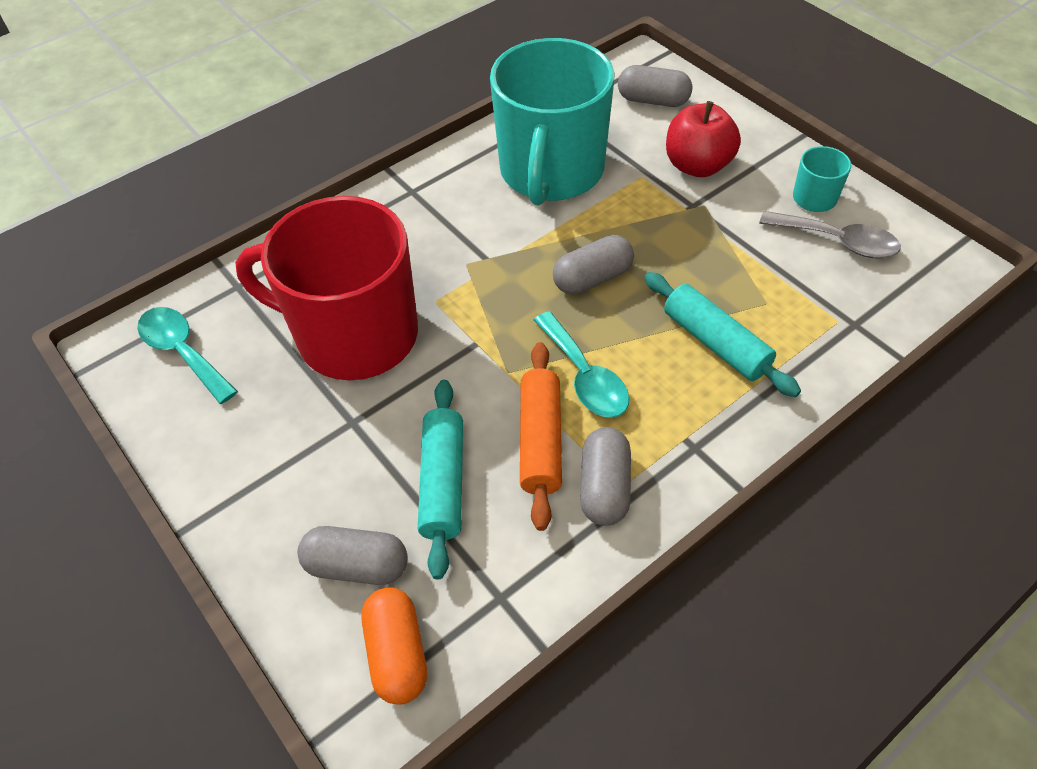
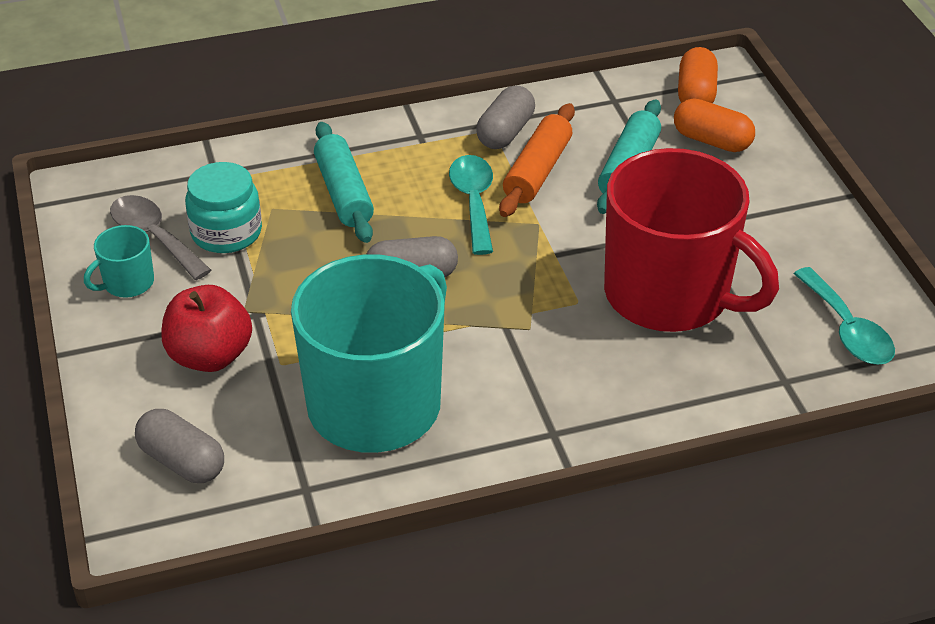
camera: 160 degrees left, 10 degrees down
grey capsule [297,526,408,585] -> orange capsule [674,98,755,152]
none -> turquoise jar [185,162,262,253]

